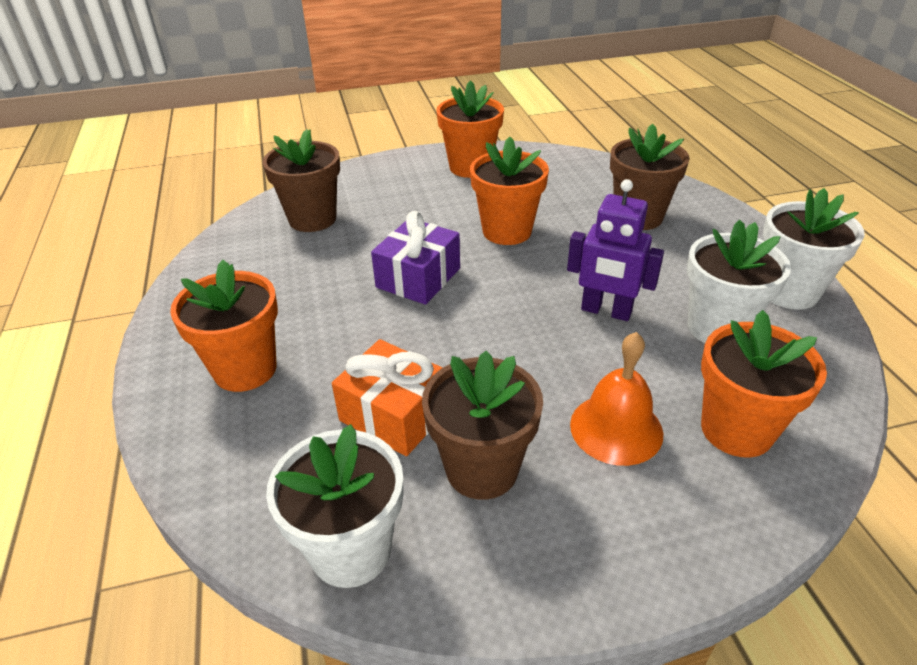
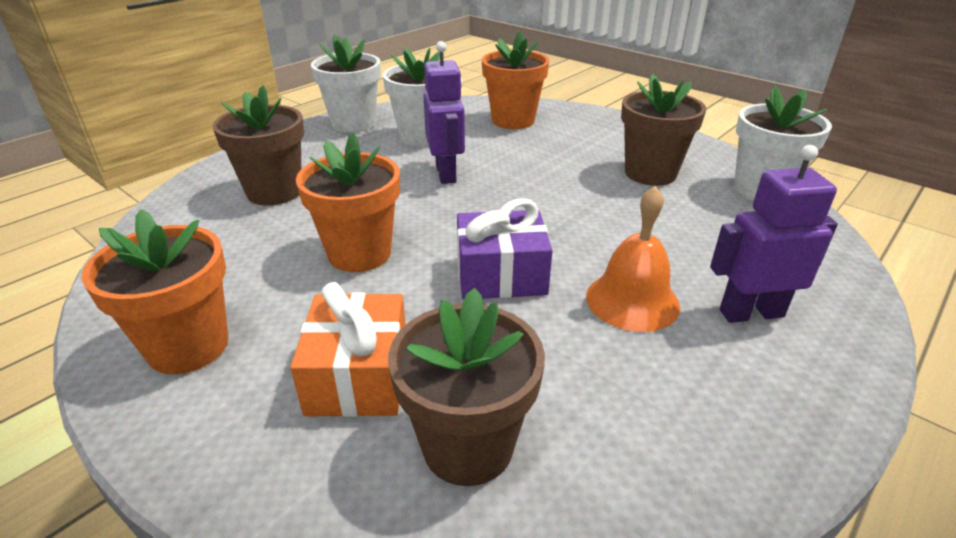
camera: 125 degrees left, 5 degrees down
orange flower pot [170,260,278,392] -> purple robot [710,145,838,323]
orange gift [332,339,443,456] -> orange gift moved to [290,282,406,417]
orange bell [570,332,663,466] -> orange bell moved to [586,186,680,332]

